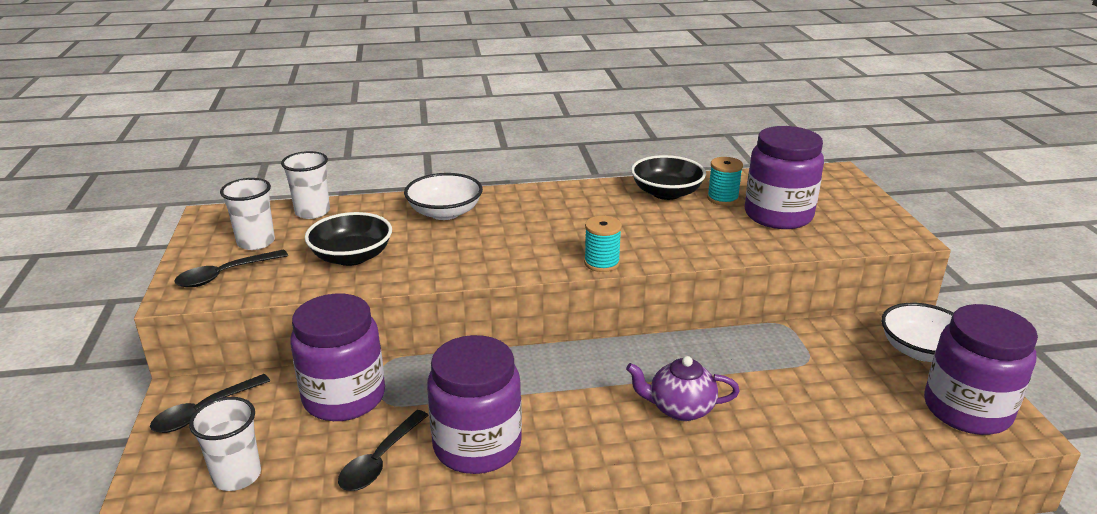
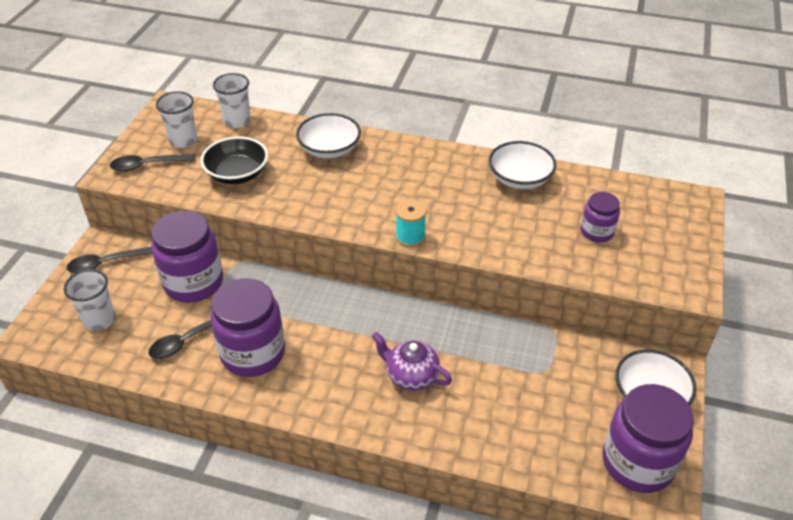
camera: 25 degrees right, 15 degrees up
black bowl [631,155,706,200] -> white bowl [489,141,556,189]
turquoise spool [707,157,743,205] -> none
purple jar [745,126,824,229] -> purple jar [581,192,620,243], size x0.54

